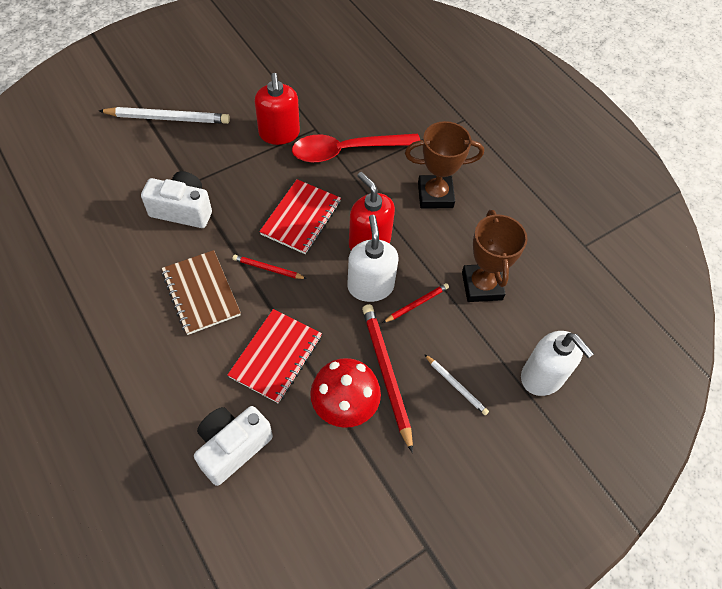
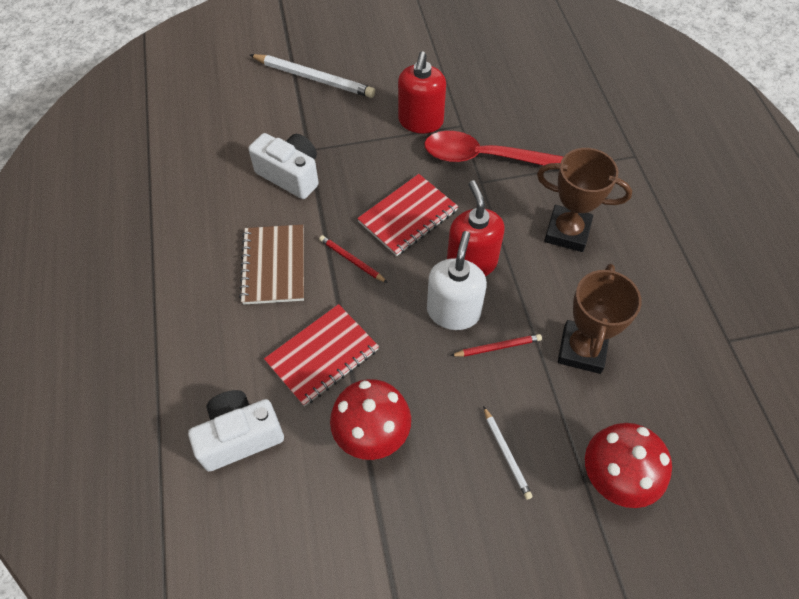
camera: 25 degrees right, 0 degrees up
red pencil [362,304,413,453] -> none
white soap dispenser [521,331,594,396] -> red mushroom [585,423,672,508]

